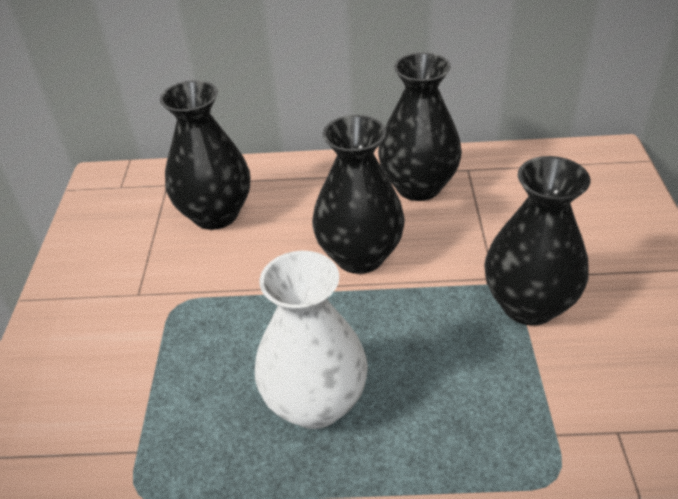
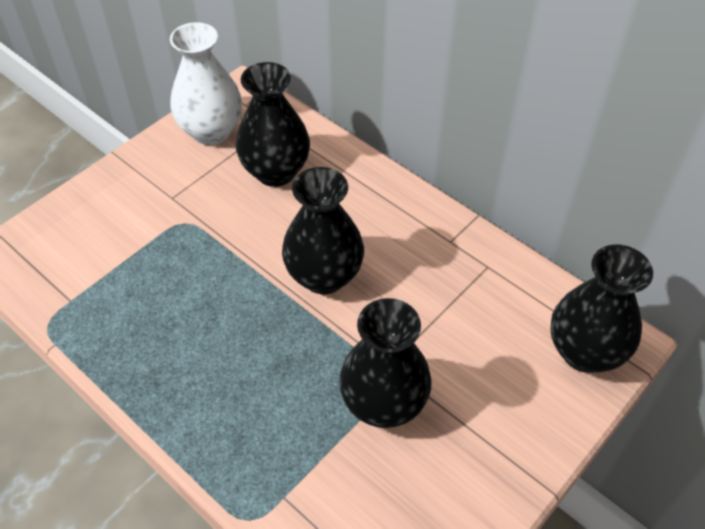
camera: 40 degrees right, 10 degrees up
white vase [255,251,368,429] -> white vase moved to [170,22,242,145]
black vase [378,53,462,201] -> black vase moved to [550,244,653,373]

